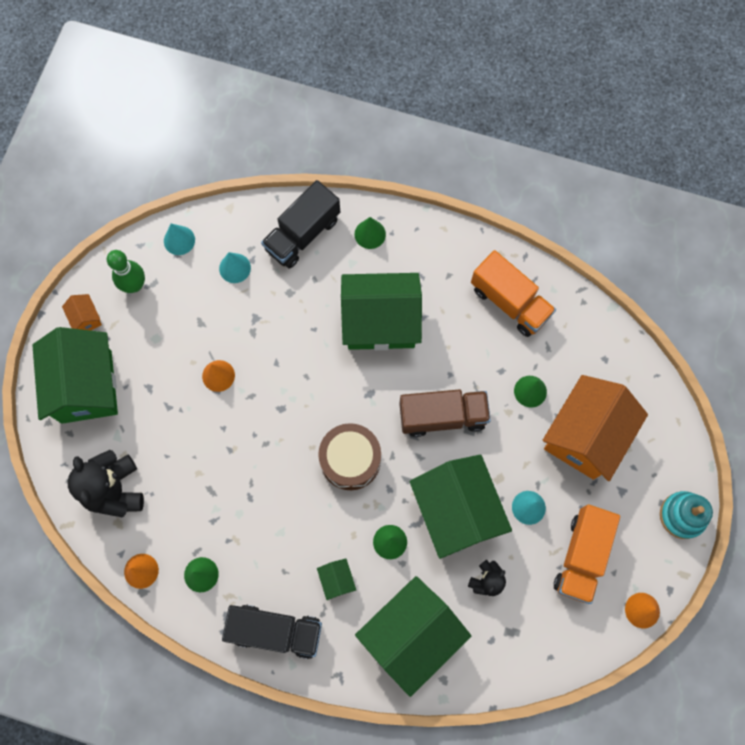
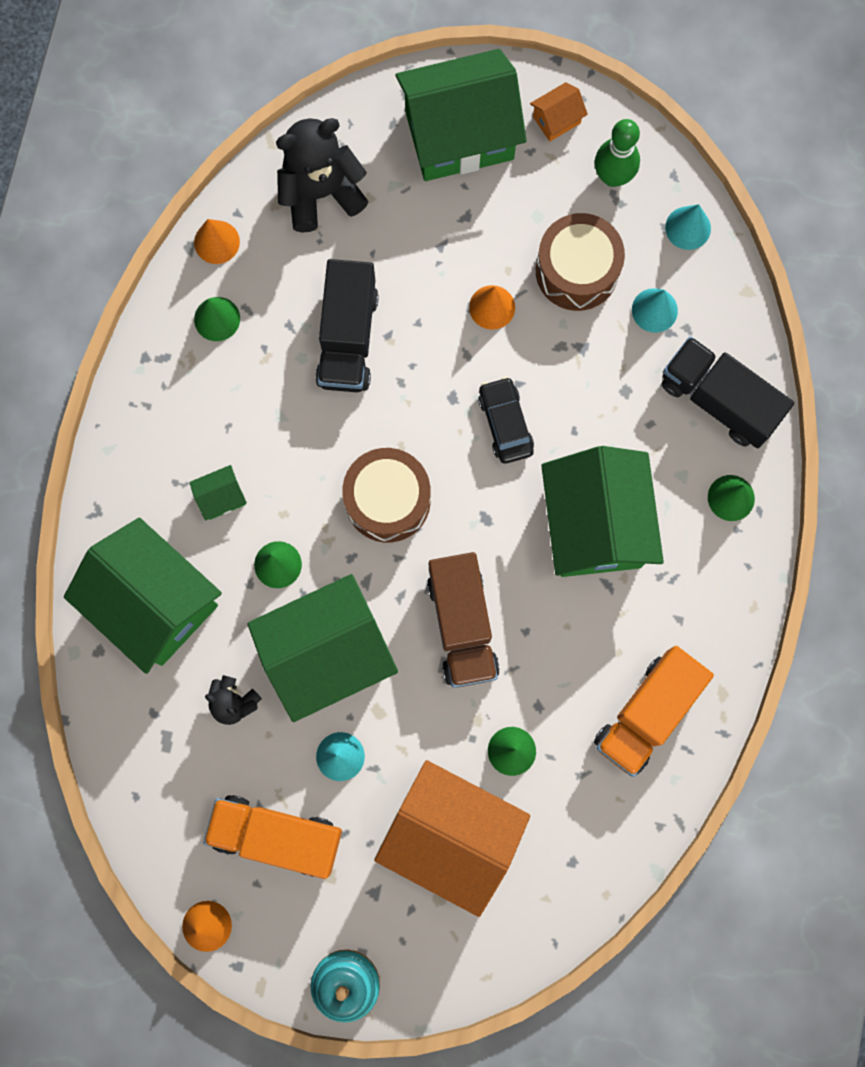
camera: 85 degrees right, 5 degrees up
black truck [222,605,322,659] -> black truck moved to [315,259,379,392]
none -> black car [478,377,534,464]
none -> brown drum [536,213,625,311]

